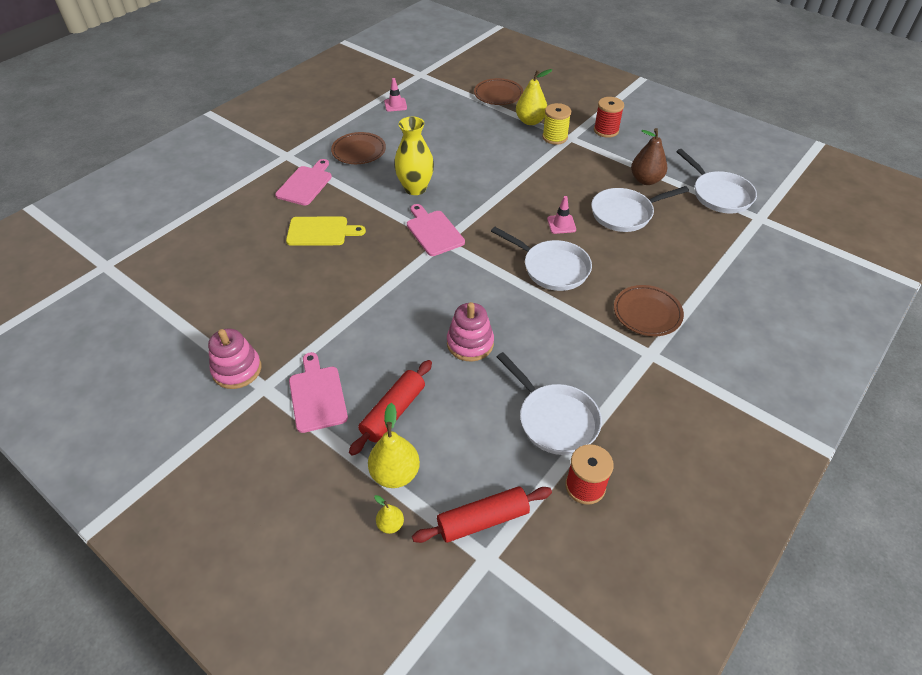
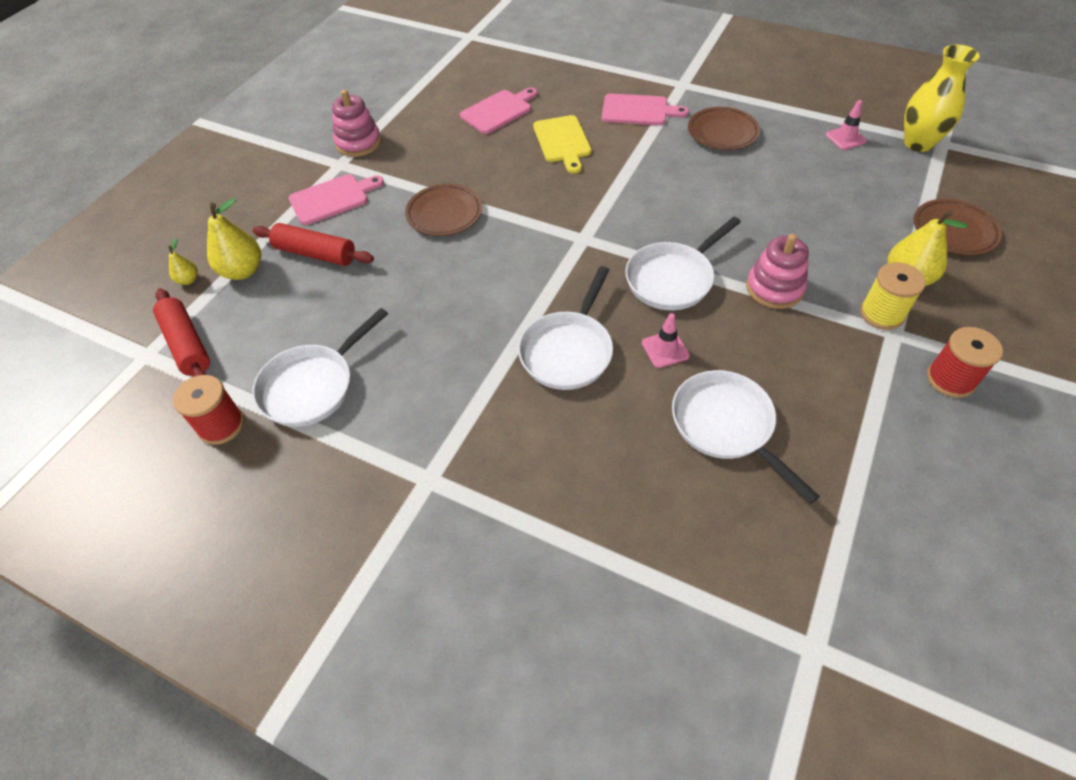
camera: 80 degrees right, 5 degrees up
yellow vase [394,117,434,195] -> yellow vase moved to [904,44,980,152]
pink cutting board [407,204,465,256] -> pink cutting board moved to [460,88,537,134]
pink stacking toy [447,302,494,361] -> pink stacking toy moved to [746,234,809,309]
brown plate [614,285,684,336] -> brown plate moved to [405,184,482,236]
brown pear [631,128,667,185] -> none
white pan [676,149,757,214] -> white pan moved to [626,217,741,310]

